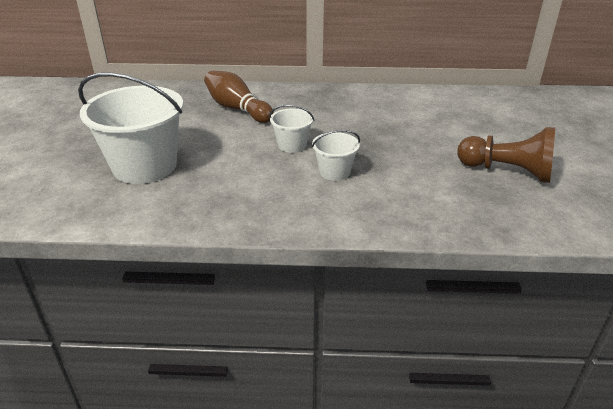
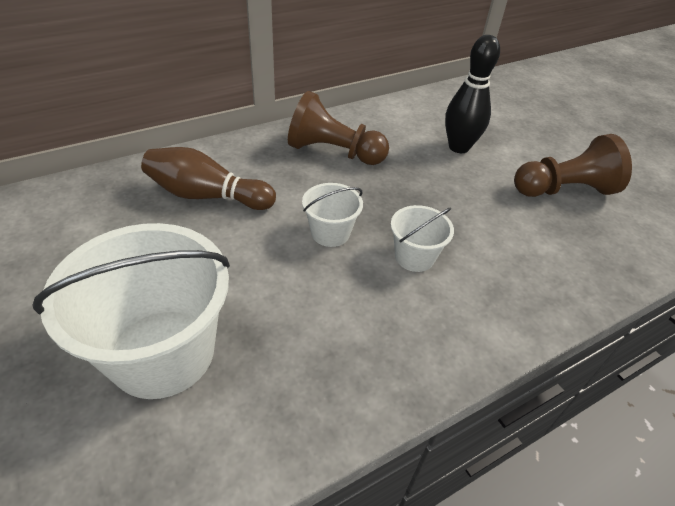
camera: 35 degrees left, 10 degrees up
none -> brown pawn [288,91,389,165]
none -> black bowling pin [445,35,500,153]

